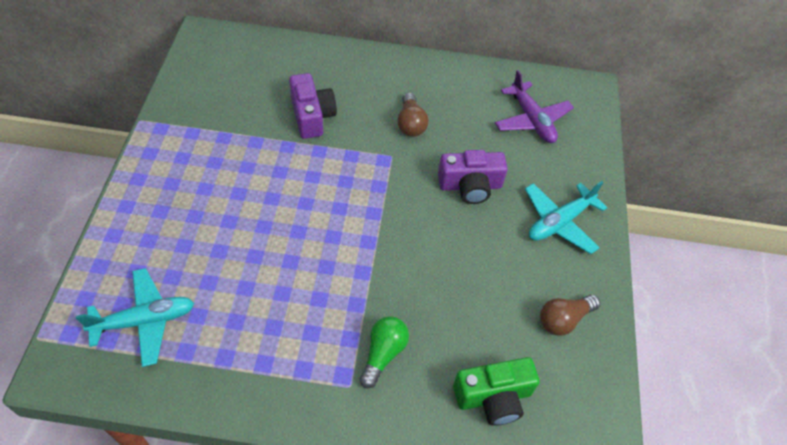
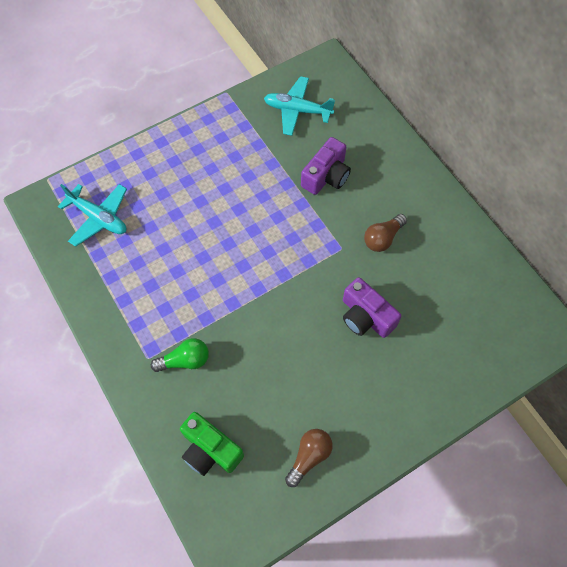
camera: 55 degrees right, 10 degrees up
purple plane [495,70,574,143] -> none
turquoise plane [525,181,607,254] -> turquoise plane moved to [264,76,335,136]
brown light bulb [540,295,600,336] -> brown light bulb turned 105 degrees clockwise [285,429,333,487]

